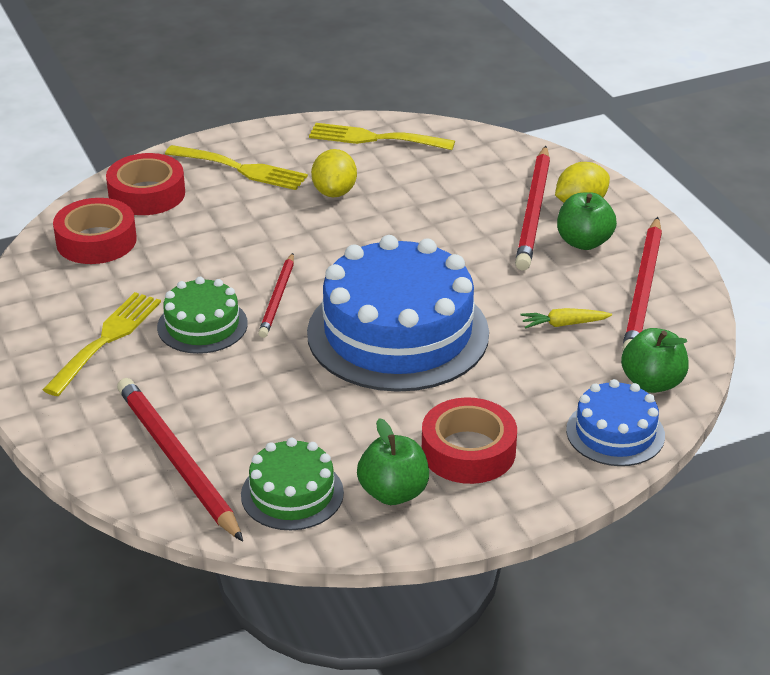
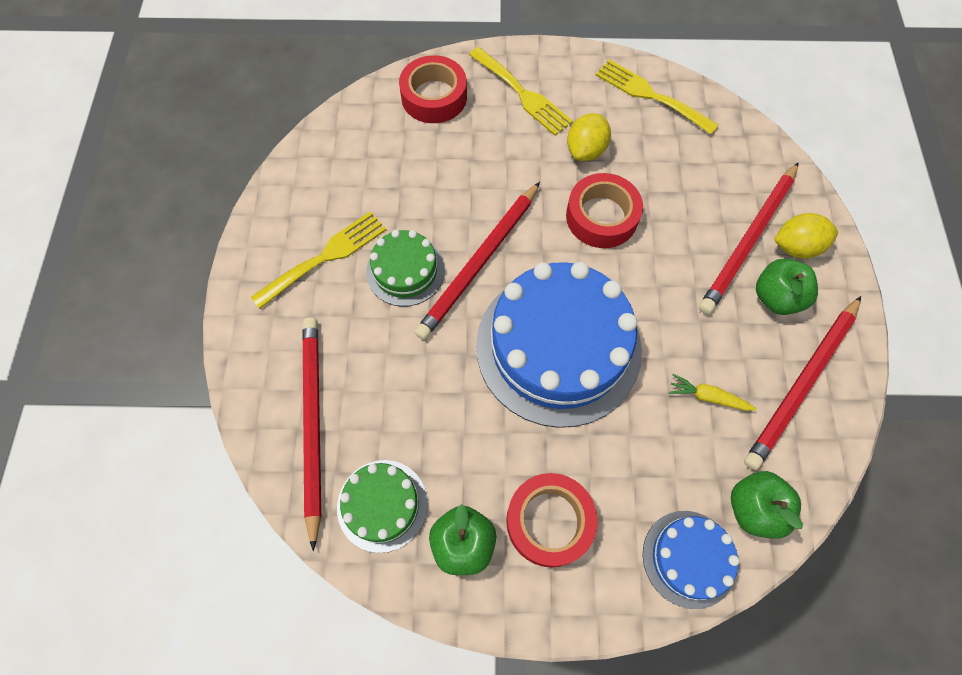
camera: 25 degrees right, 30 degrees up
red tape [53,198,137,264] -> red tape moved to [566,173,643,248]
red pencil [258,253,294,338] -> red pencil [414,182,540,340], size x1.70

